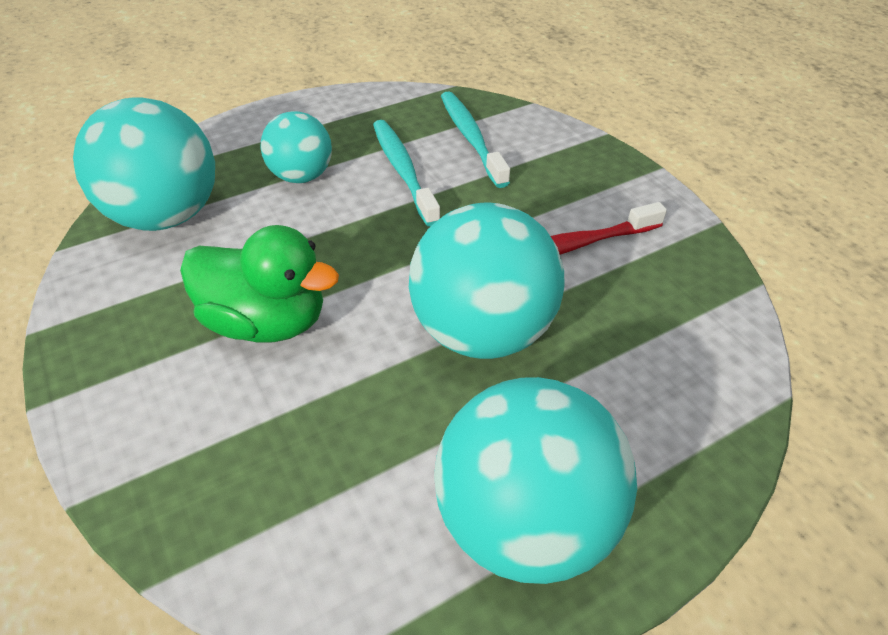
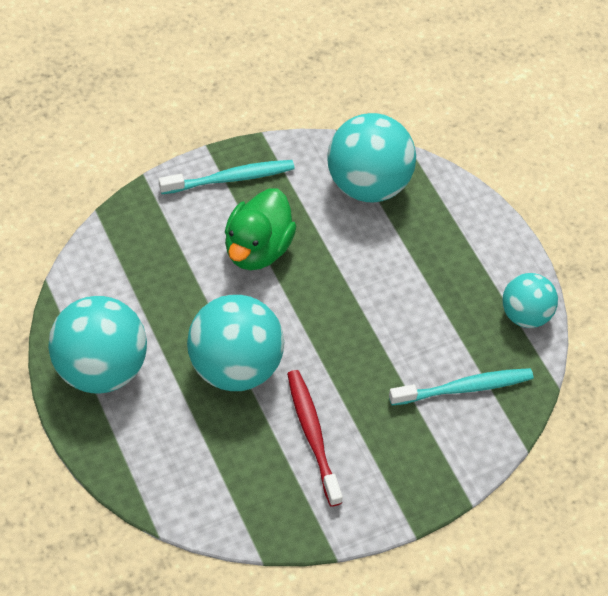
camera: 90 degrees right, 10 degrees up
turquoise ball [260,111,332,183] -> turquoise ball moved to [502,273,558,328]
turquoise toothbrush [373,120,440,227] -> turquoise toothbrush moved to [159,160,295,194]

